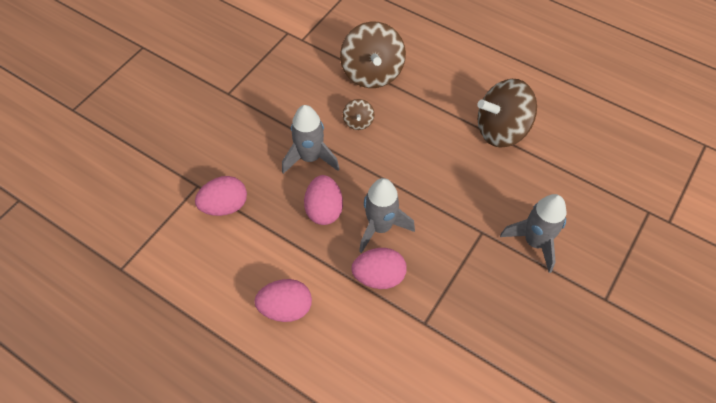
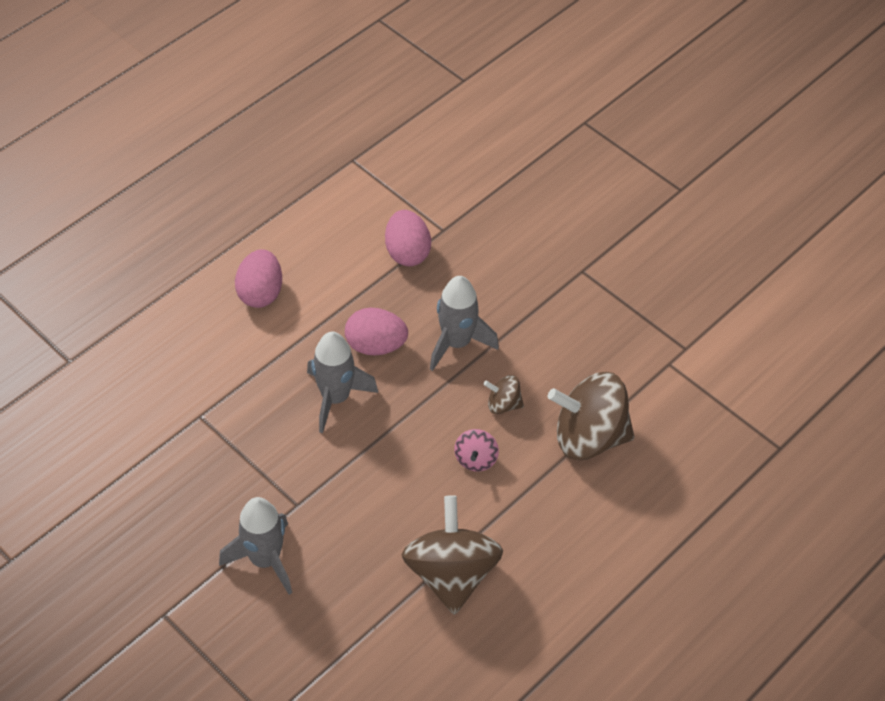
camera: 100 degrees right, 5 degrees down
pink egg [351,248,407,289] -> none
none -> pink spinning top [454,429,499,472]

